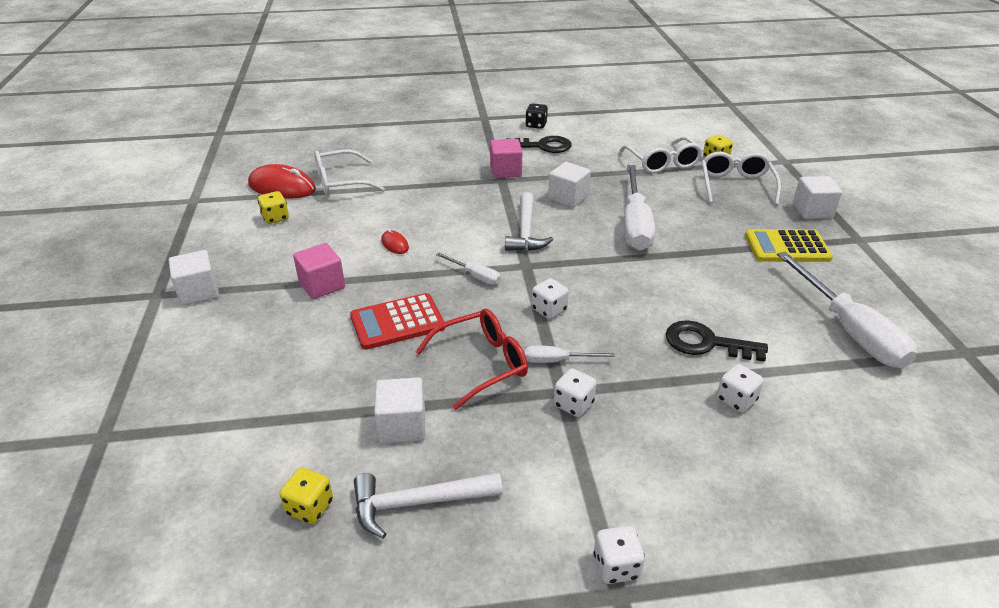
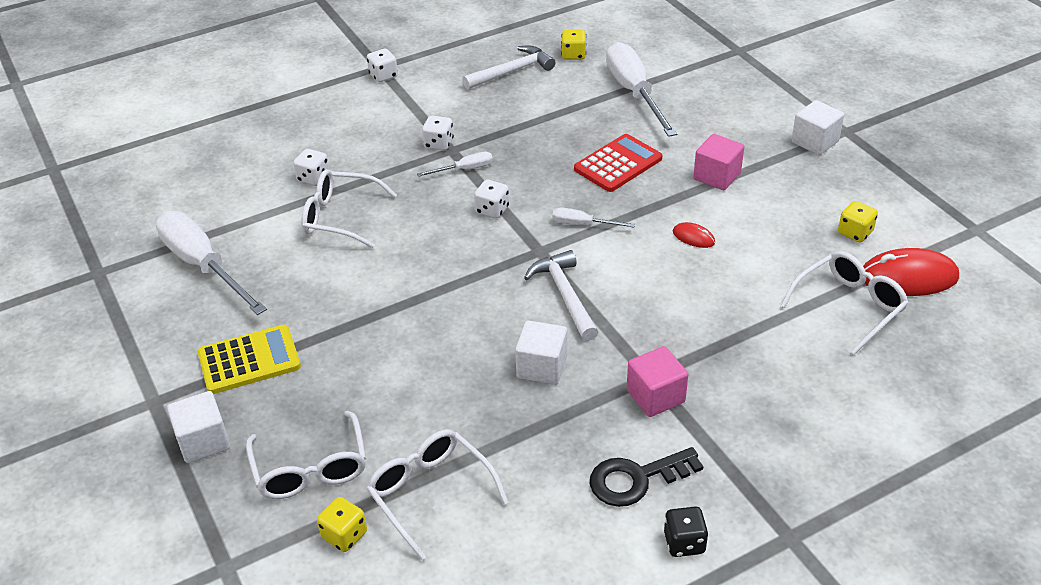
camera: 160 degrees right, 5 degrees up
white cube [374,377,425,443] -> none
red glasses [416,309,528,410] -> none
white screwdriver [624,165,655,251] -> white screwdriver moved to [606,42,677,137]
black key [666,320,768,362] -> white glasses [301,169,397,248]

